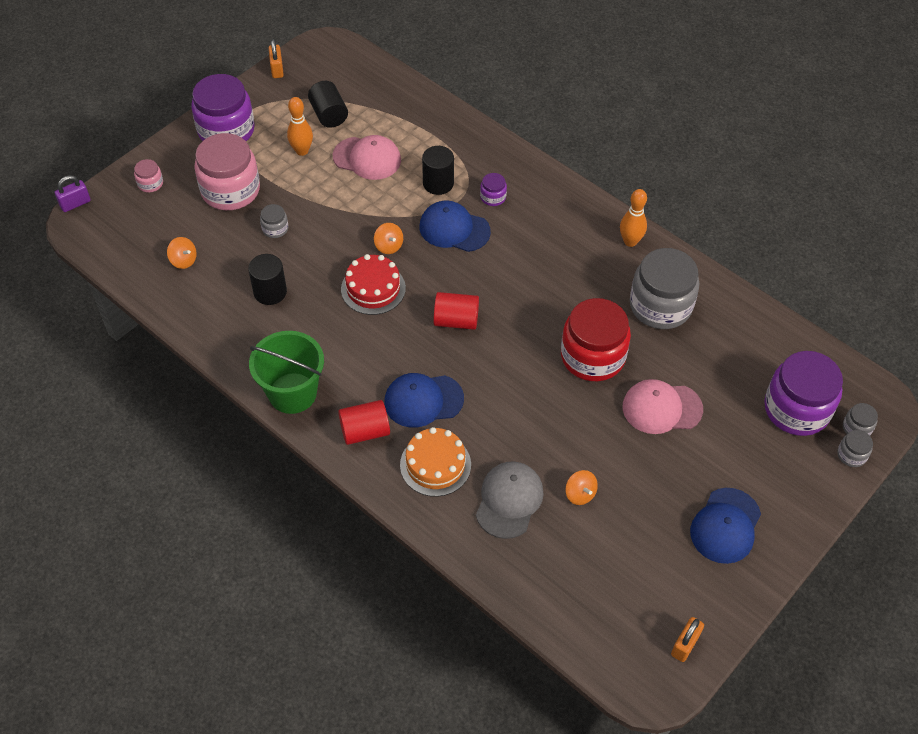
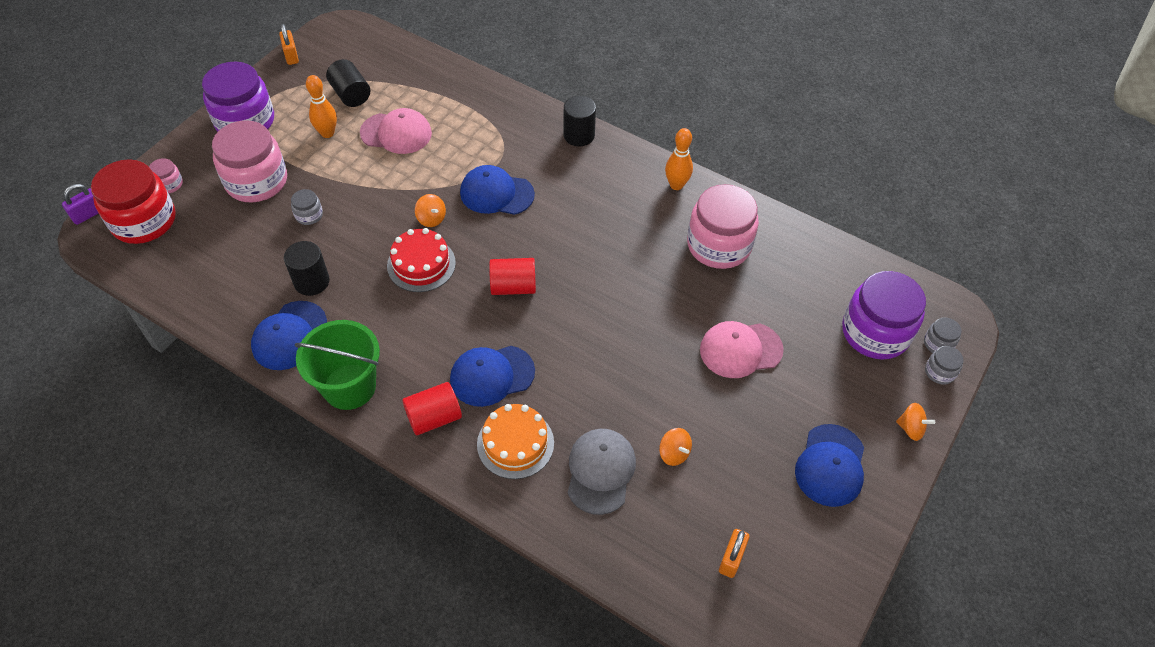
camera: 10 degrees left, 0 degrees up
orange spinning top [167,237,197,269] -> orange spinning top moved to [896,403,935,441]
black cylinder [422,146,454,195] -> black cylinder moved to [563,96,596,146]
purple jar [480,173,507,206] -> none
red jar [561,298,631,381] -> red jar moved to [91,159,176,244]
grey jar [630,248,699,329] -> pink jar [687,184,759,269]
orange padlock [671,617,704,662] -> orange padlock moved to [719,529,749,578]
none -> blue cap [251,301,327,370]

